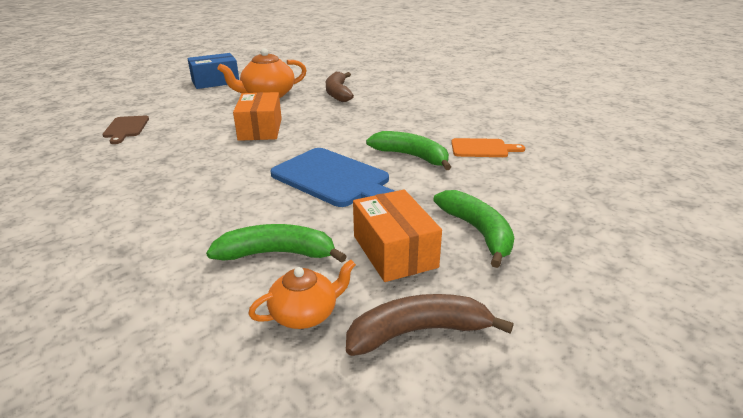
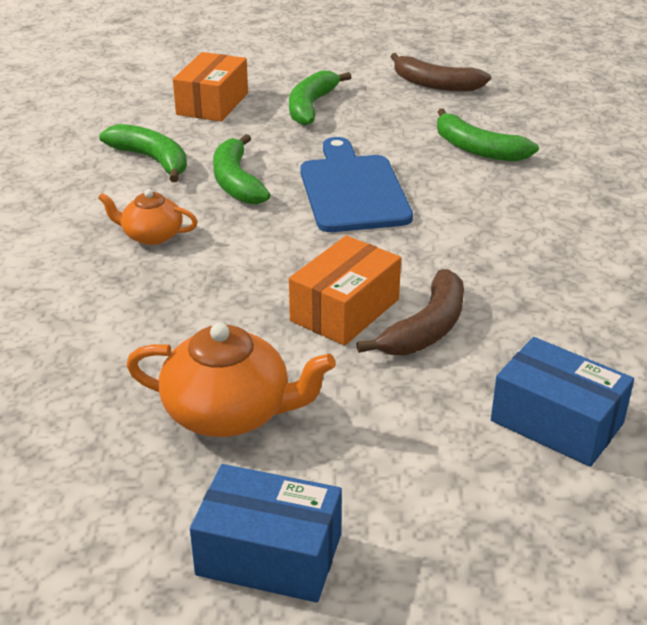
camera: 140 degrees left, 5 degrees up
brown cutting board [102,116,149,144] -> blue box [491,337,634,467]
orange teapot [248,260,356,329] -> orange teapot moved to [98,189,198,245]
brown banana [326,72,354,102] -> brown banana moved to [357,269,464,355]
orange box [353,190,442,282] -> orange box moved to [173,52,248,122]
orange cutting board [451,138,525,157] -> green banana [99,124,187,182]

